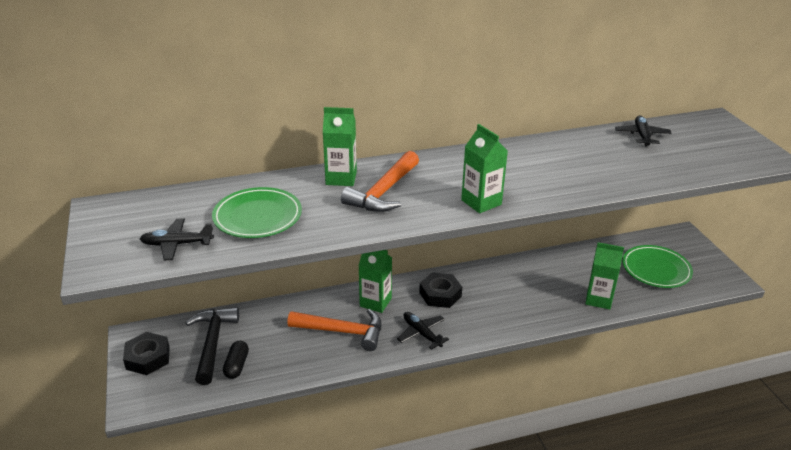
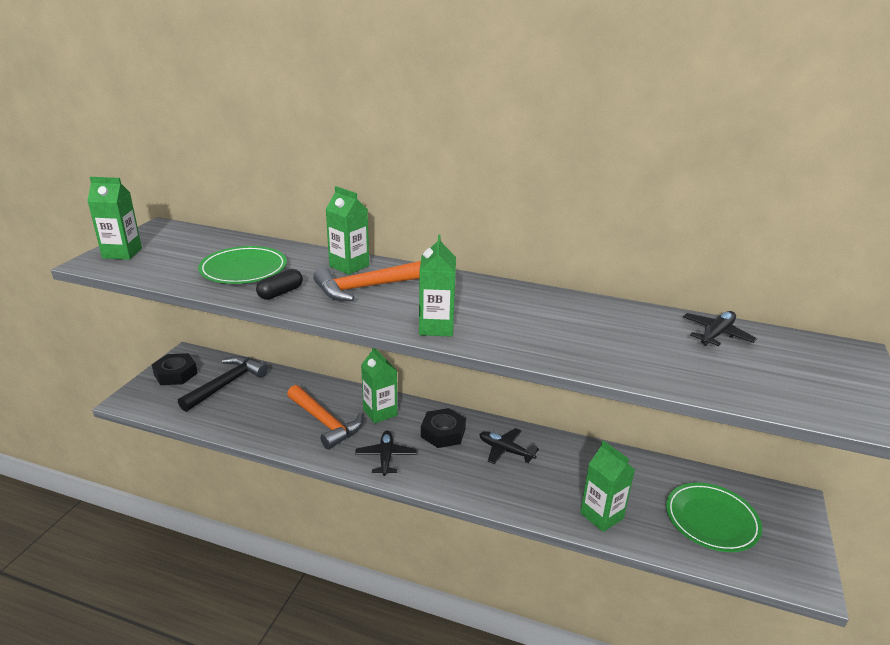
camera: 35 degrees right, 5 degrees down
black plane [140,219,214,260] -> black plane moved to [479,428,539,464]
black capsule [223,341,249,379] -> black capsule moved to [256,269,303,300]
none -> green carton [87,177,142,260]

